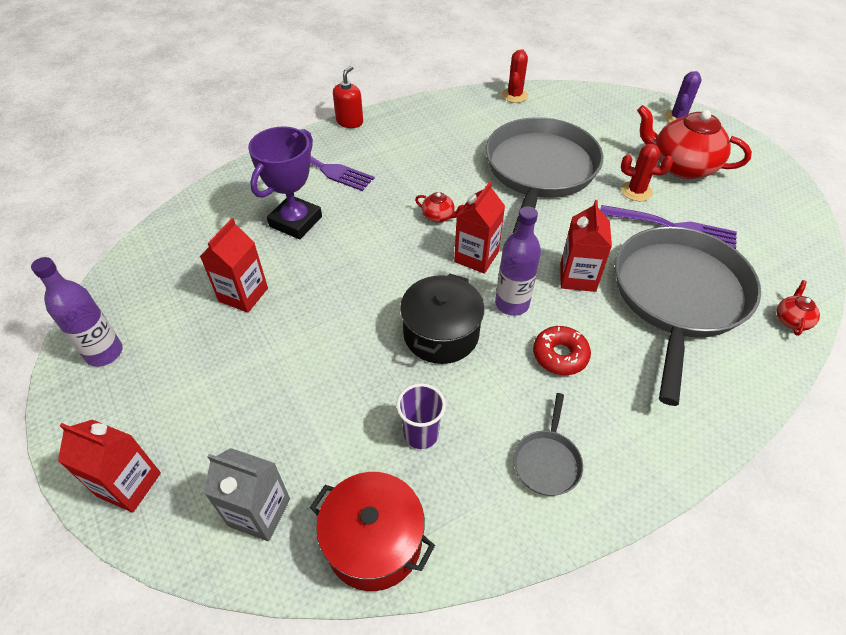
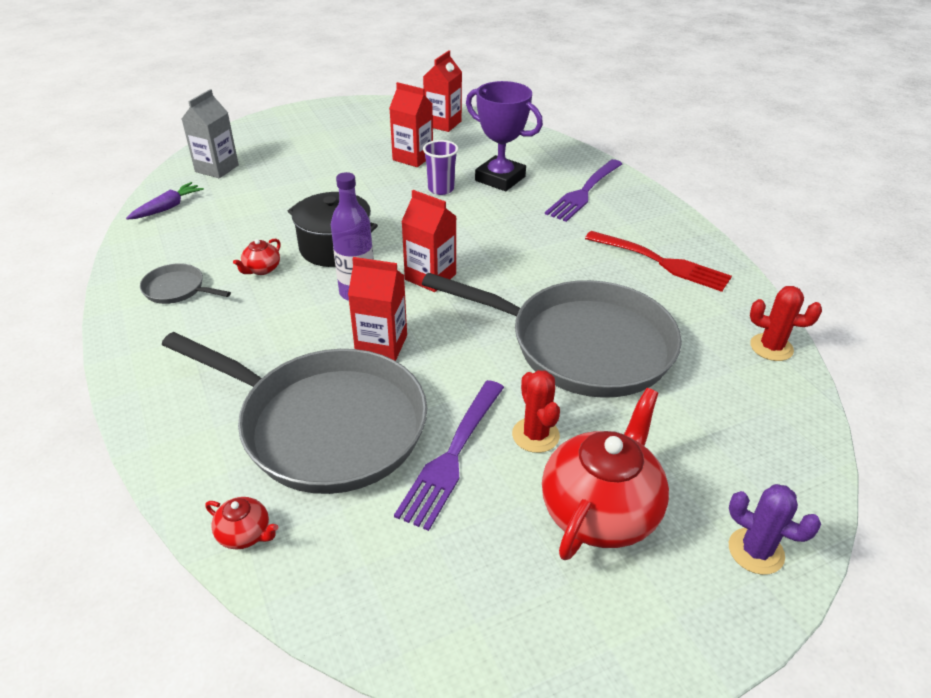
camera: 95 degrees right, 10 degrees down
purple bottle [31,257,123,367] -> none
red carton [58,420,161,513] -> red carton moved to [423,50,462,132]
red pot [310,472,435,591] -> purple carrot [126,182,204,220]
red soap dispenser [333,66,363,128] -> none
purple cup [397,383,446,449] -> purple cup moved to [423,140,458,195]
red teapot [415,192,464,223] -> red teapot moved to [233,239,281,275]
red donut [533,326,591,375] -> none
red cactus [621,144,673,201] -> red cactus turned 45 degrees counterclockwise [512,370,560,453]
none -> red fork [585,231,732,292]

